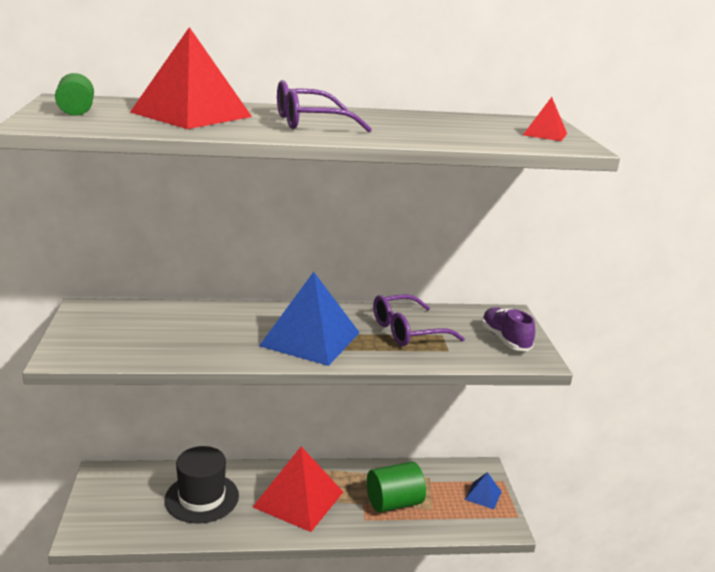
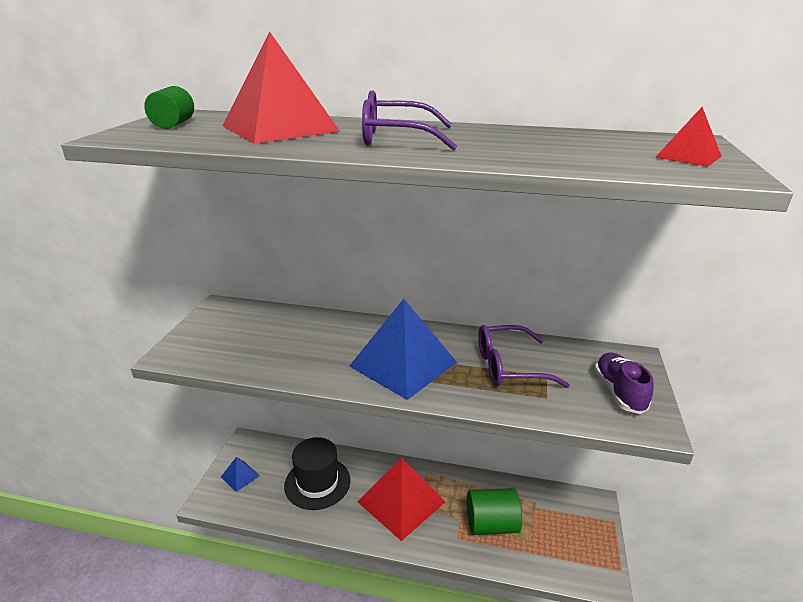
camera: 20 degrees right, 5 degrees up
blue pyramid [465,472,502,509] -> blue pyramid moved to [221,457,260,492]

